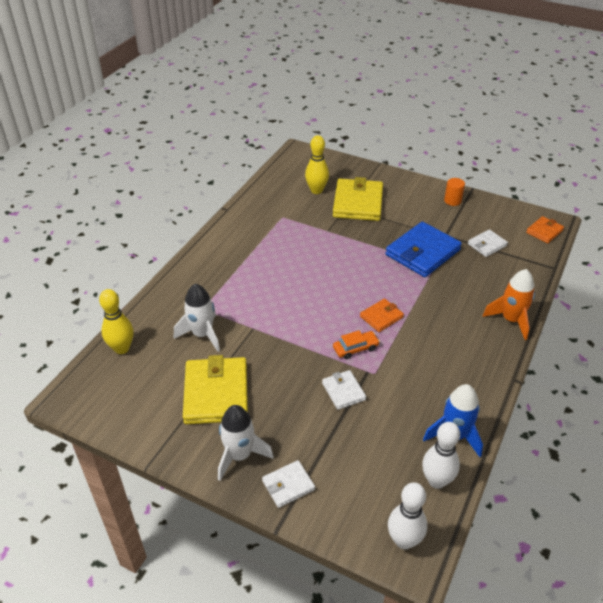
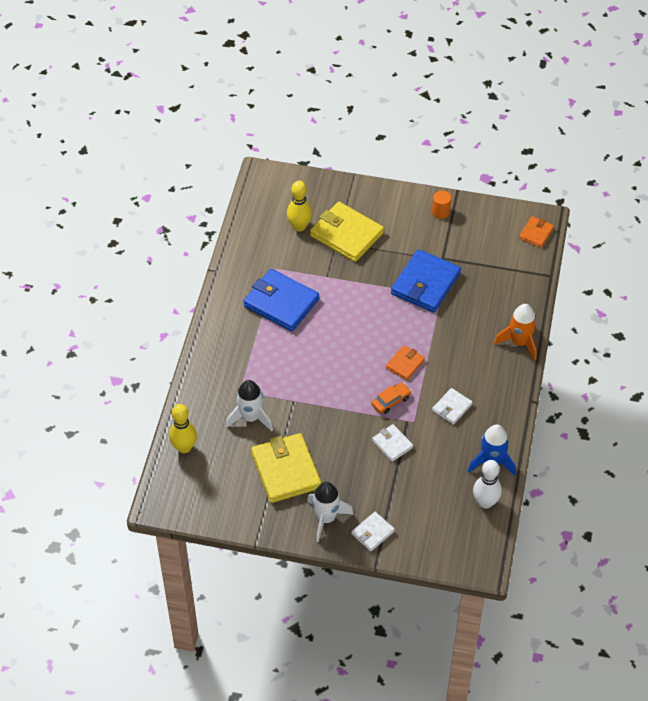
camera: 15 degrees left, 10 degrees up
yellow wallet [333,177,383,221] -> yellow wallet turned 45 degrees counterclockwise [310,202,384,262]
white bowling pin [388,482,427,549] -> none
white wallet [468,229,508,257] -> white wallet moved to [432,388,473,425]
none -> blue wallet [243,269,319,331]

